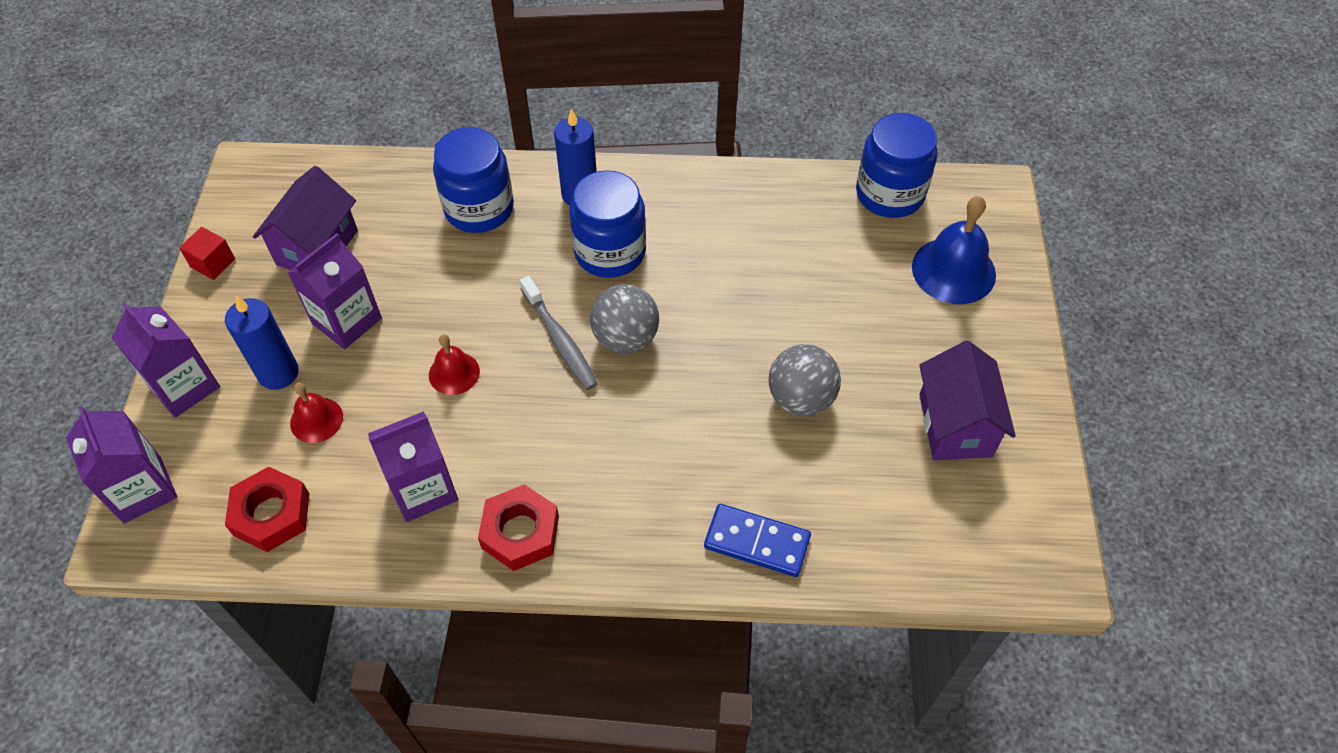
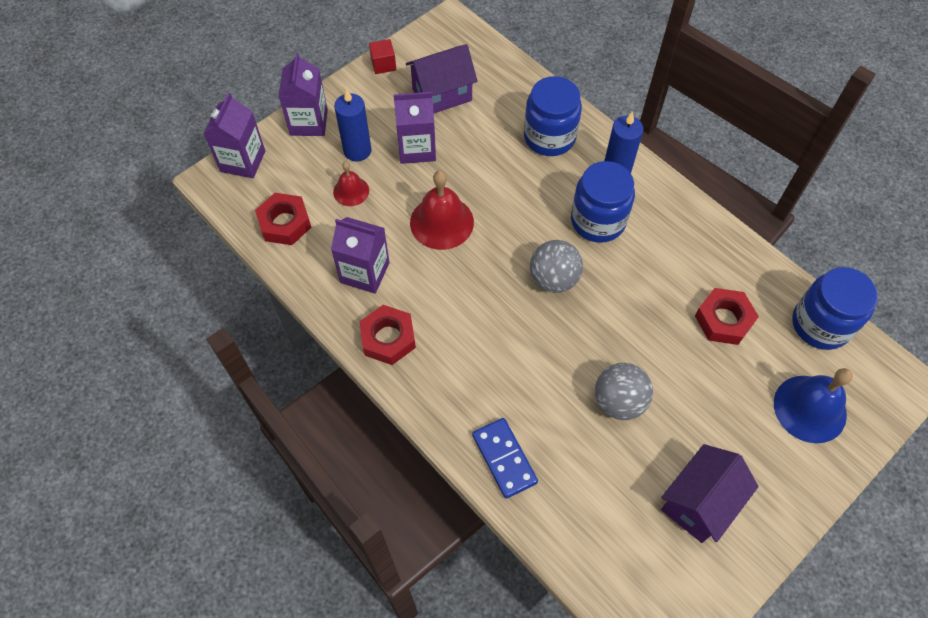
camera: 45 degrees right, 5 degrees up
red bell [429,334,480,395] -> red bell [410,170,474,250], size x1.74
grey toothbrush [520,276,597,390] -> none
none -> red nut [695,288,759,345]

